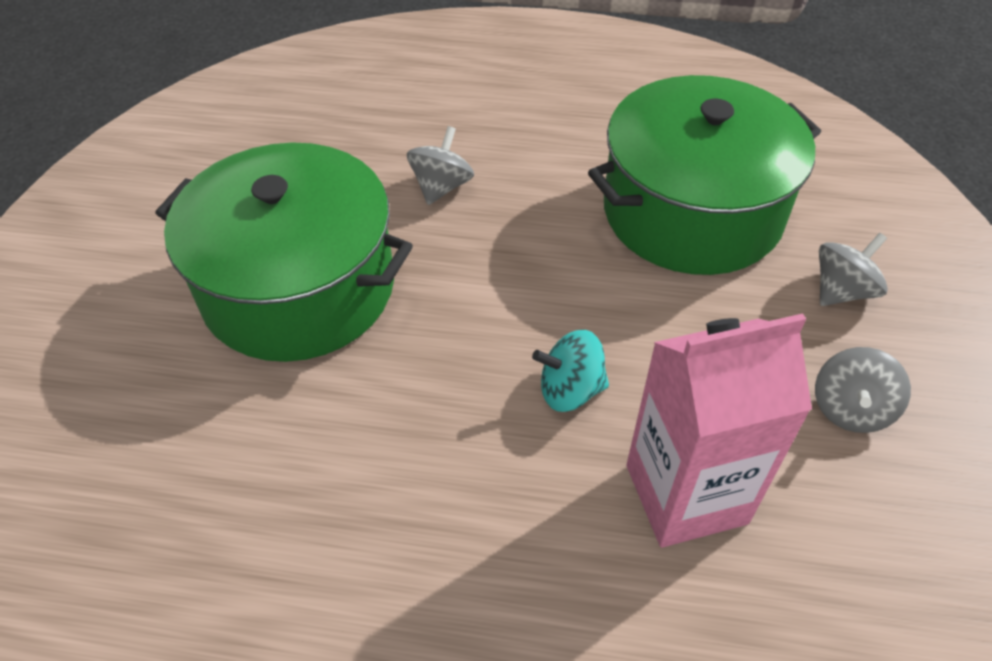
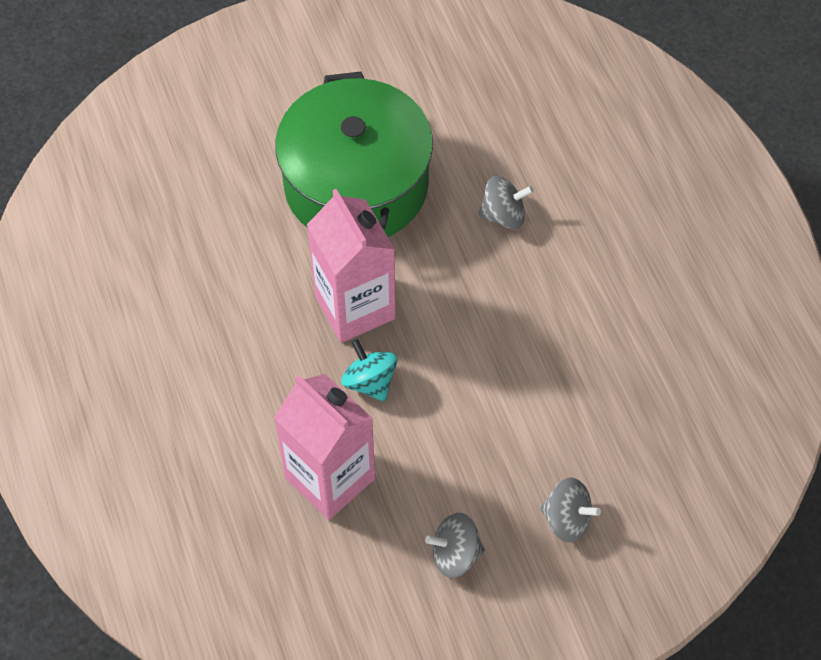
camera: 60 degrees right, 10 degrees up
green pot [588,75,821,275] -> none
none -> pink carton [307,189,396,343]

